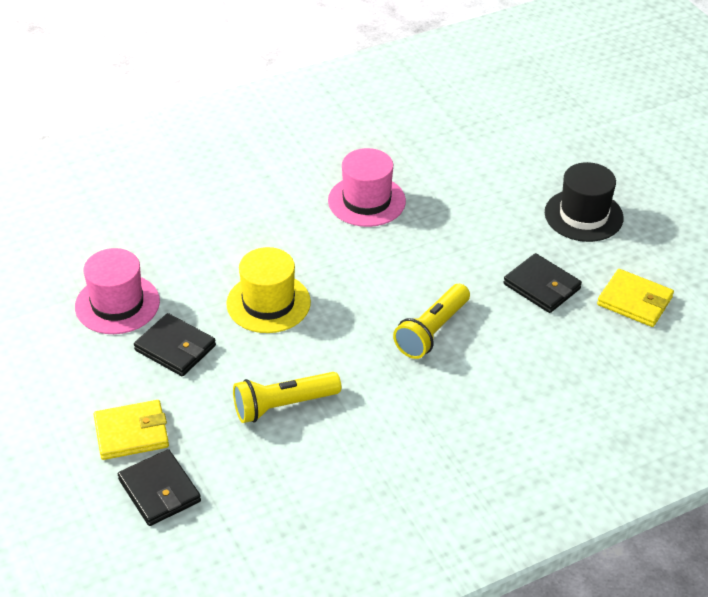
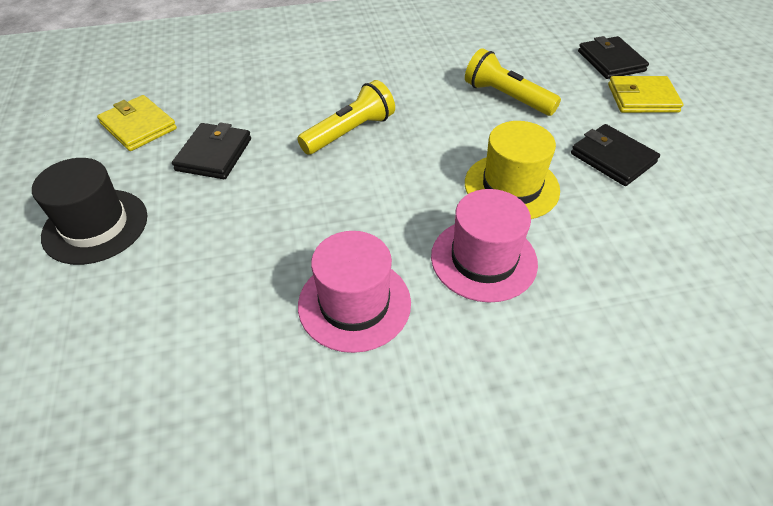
camera: 165 degrees left, 5 degrees up
pink hat [75,248,160,334] -> pink hat moved to [431,189,538,303]
yellow flashlight [233,372,341,423] -> yellow flashlight turned 135 degrees counterclockwise [465,48,561,116]
black wallet [503,253,582,313] -> black wallet turned 45 degrees clockwise [172,123,251,179]

